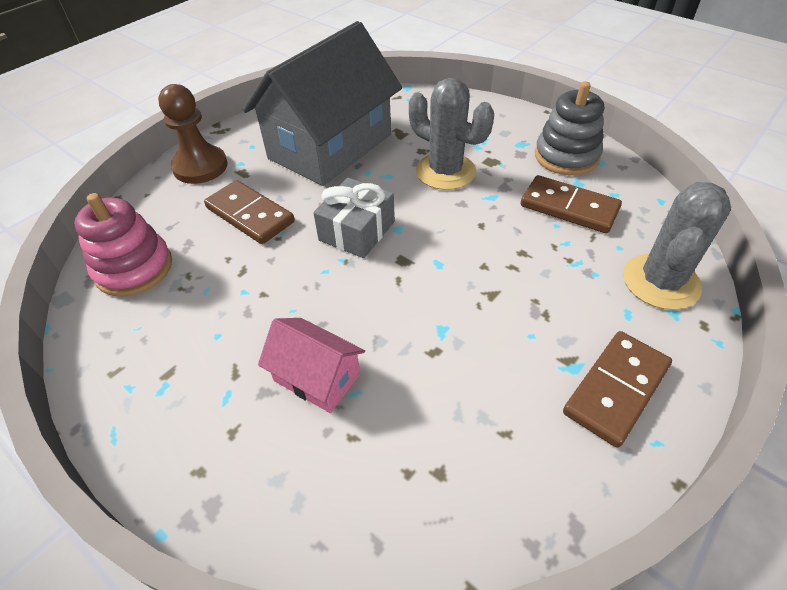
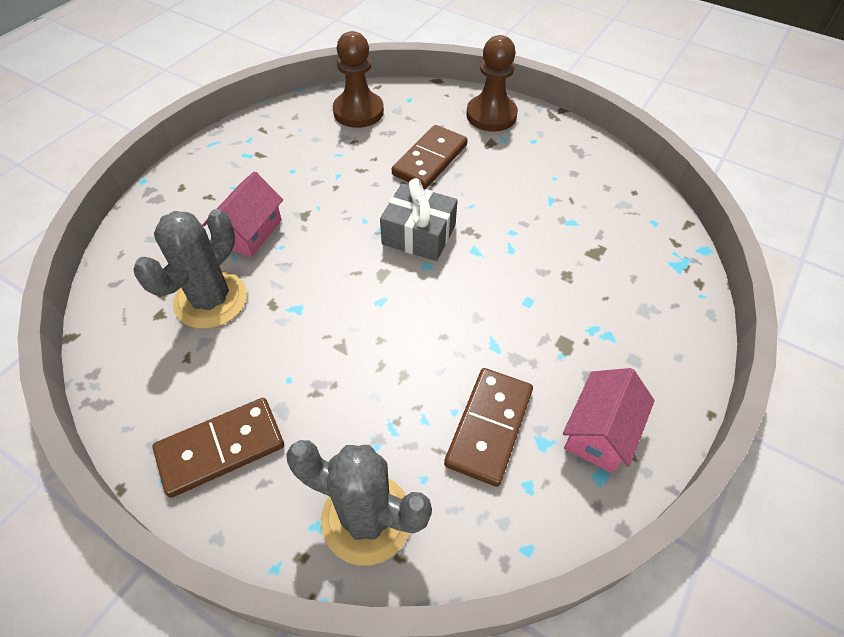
camera: 80 degrees right, 5 degrees up
pink stacking toy [74,193,172,297] -> brown pawn [333,31,384,128]
grey house [243,21,402,186] -> none
grey cactus [409,78,494,190] -> grey cactus moved to [133,209,247,329]
grey stacking toy [535,81,604,176] -> pink house [563,368,655,473]
brown domino [563,331,672,448] -> brown domino turned 60 degrees counterclockwise [153,398,284,498]

